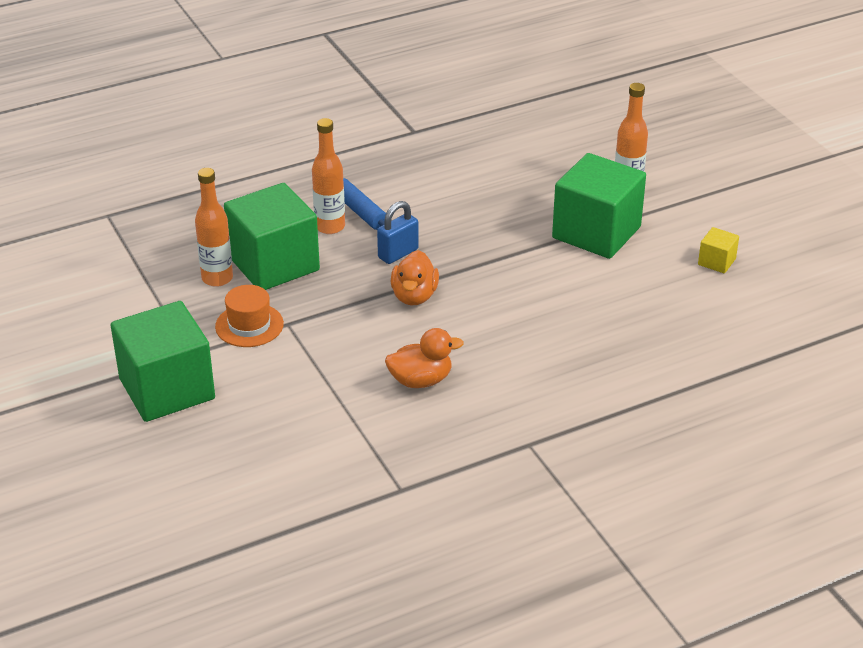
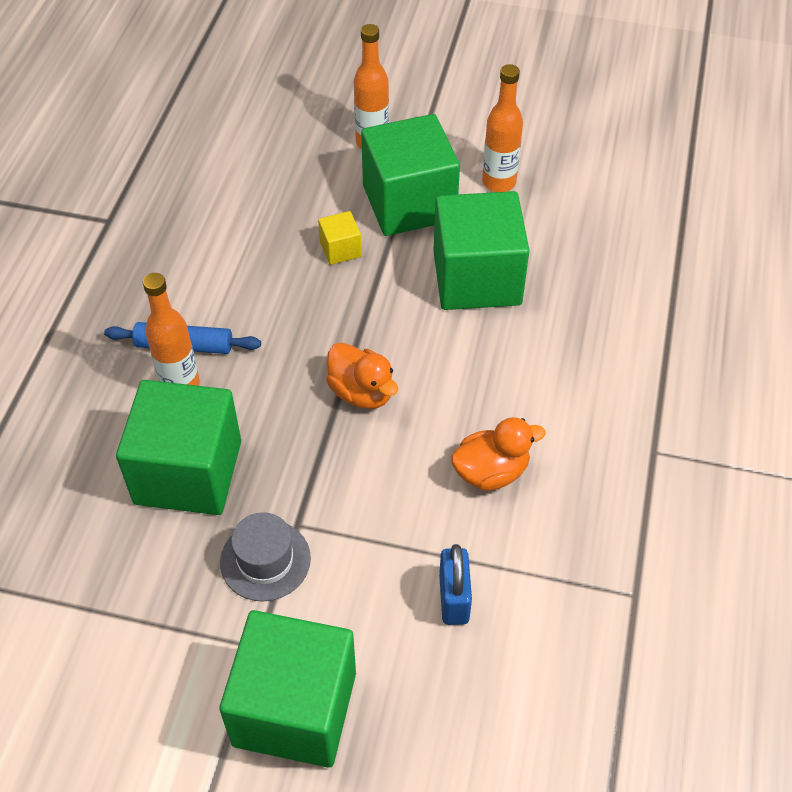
camera: 50 degrees left, 15 degrees up
orange bottle [195,168,233,287] -> orange bottle moved to [482,64,523,192]
orange hat [215,285,284,347] -> grey hat [220,512,311,602]
blue padlock [377,201,419,264] -> blue padlock moved to [439,544,472,625]
orange duck [385,328,464,388] -> orange duck turned 45 degrees clockwise [451,417,546,491]
yellow cube [698,227,739,273] -> yellow cube moved to [318,211,362,265]
none -> green cube [433,191,530,310]

